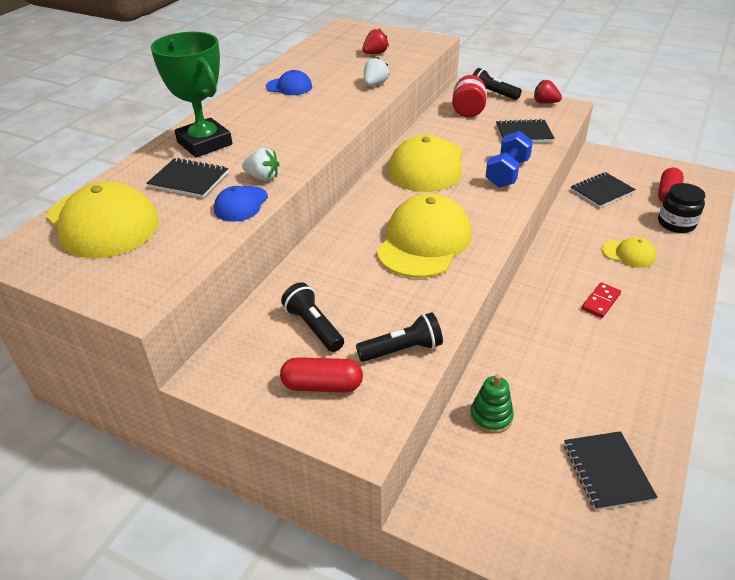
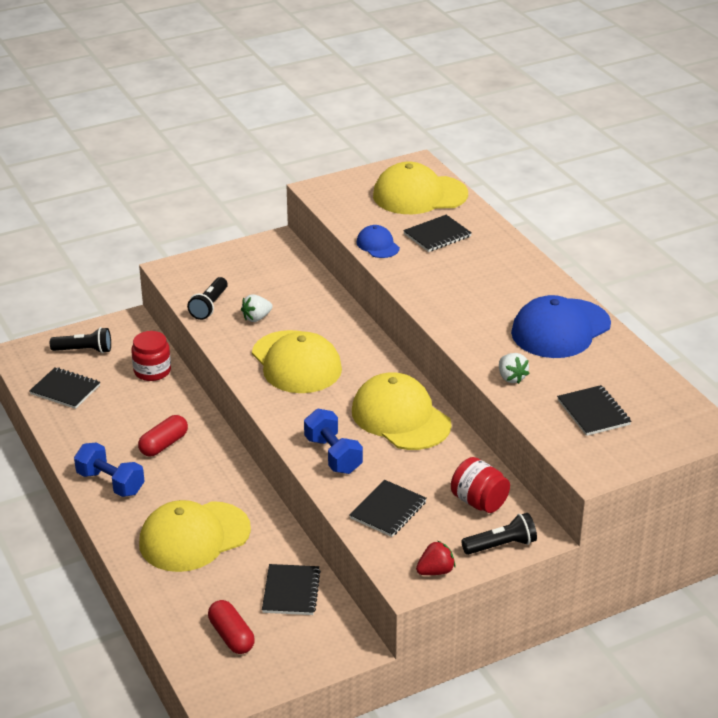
camera: 125 degrees right, 5 degrees down
green trophy [150,32,232,158] -> none
white strawberry [242,148,280,181] -> white strawberry moved to [241,295,273,322]
blue cap [266,70,312,95] -> blue cap [511,295,611,358], size x2.01
red capsule [280,357,363,392] -> red capsule moved to [138,415,188,456]
black flashlight [281,282,344,352] -> black flashlight moved to [50,327,111,353]
red strawberry [362,29,389,54] -> black notebook [557,385,631,436]
green stacking toy [470,374,514,434] -> red jar [131,331,171,381]
red domino [582,282,621,318] -> none
yellow cap [602,237,656,268] -> yellow cap [139,500,251,572], size x2.01
black jar [658,183,705,233] -> none
none -> blue dumbbell [74,443,145,497]

